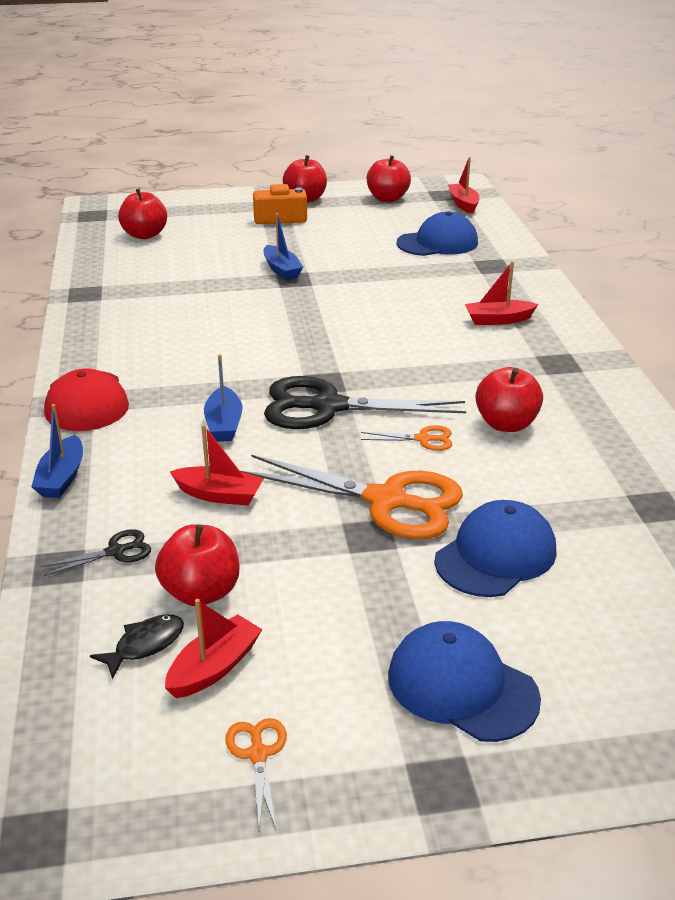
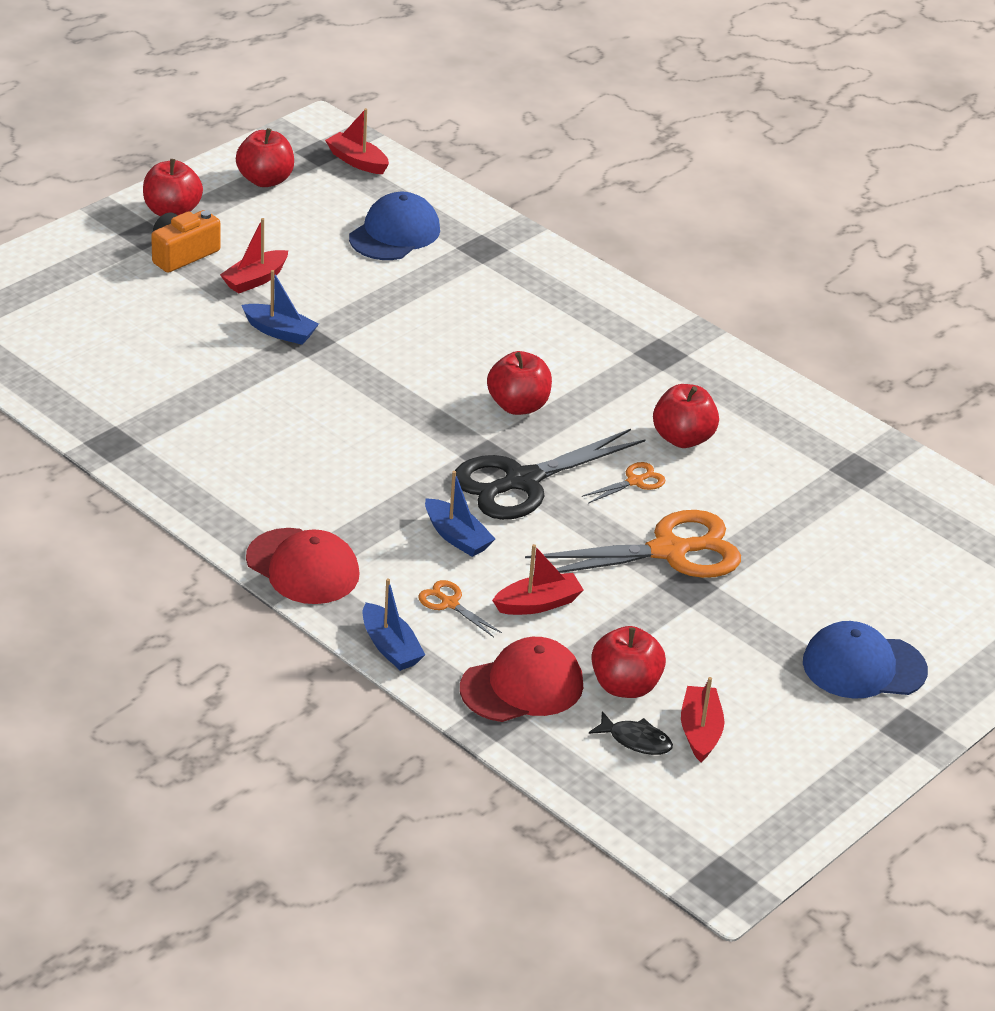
camera: 40 degrees left, 5 degrees up
black scissors [41,529,151,576] -> red cap [460,637,583,722]
black fish [90,614,184,679] -> black fish turned 105 degrees clockwise [589,711,673,755]
red apple [118,188,167,239] -> red apple moved to [487,351,552,415]
orange scissors [225,718,287,830] -> orange scissors moved to [418,580,502,637]
blue cap [434,500,557,597] -> none
red boat [465,261,538,325] -> red boat moved to [220,218,288,294]

